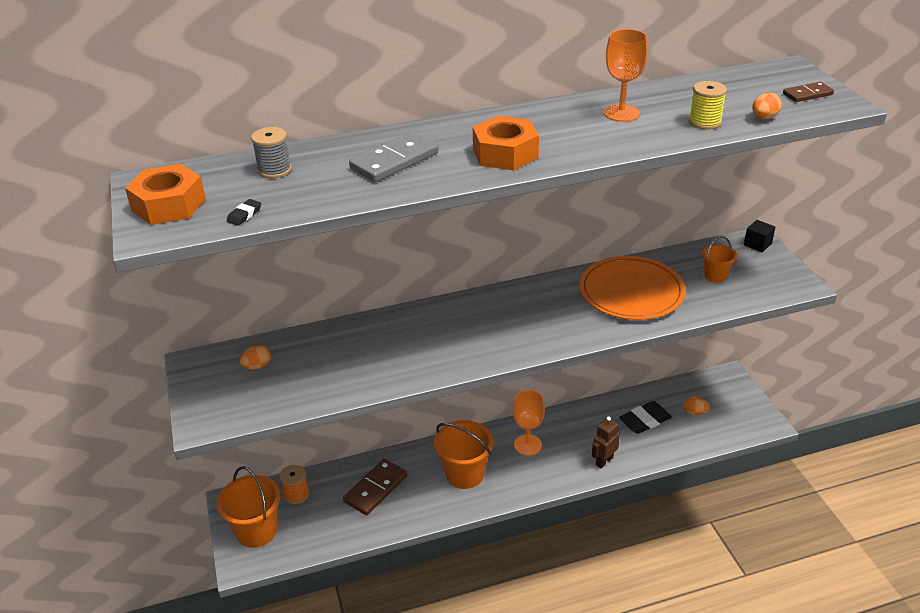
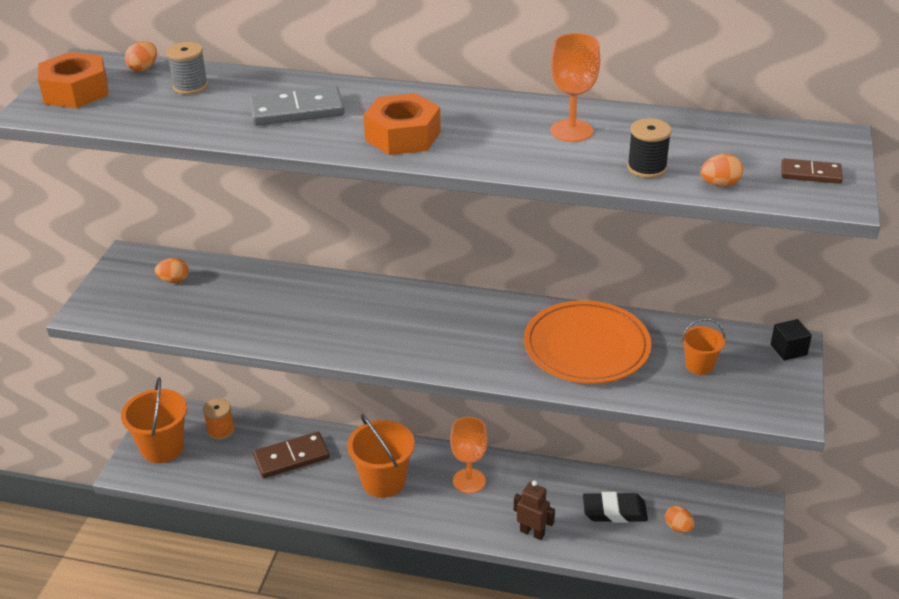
camera: 30 degrees right, 0 degrees up
black eraser [227,199,261,226] -> none
brown robot [592,416,620,469] -> brown robot turned 45 degrees clockwise [514,481,555,540]
yellow spool [689,81,727,129] -> black spool [627,118,672,178]
none -> orange egg [125,41,157,72]

